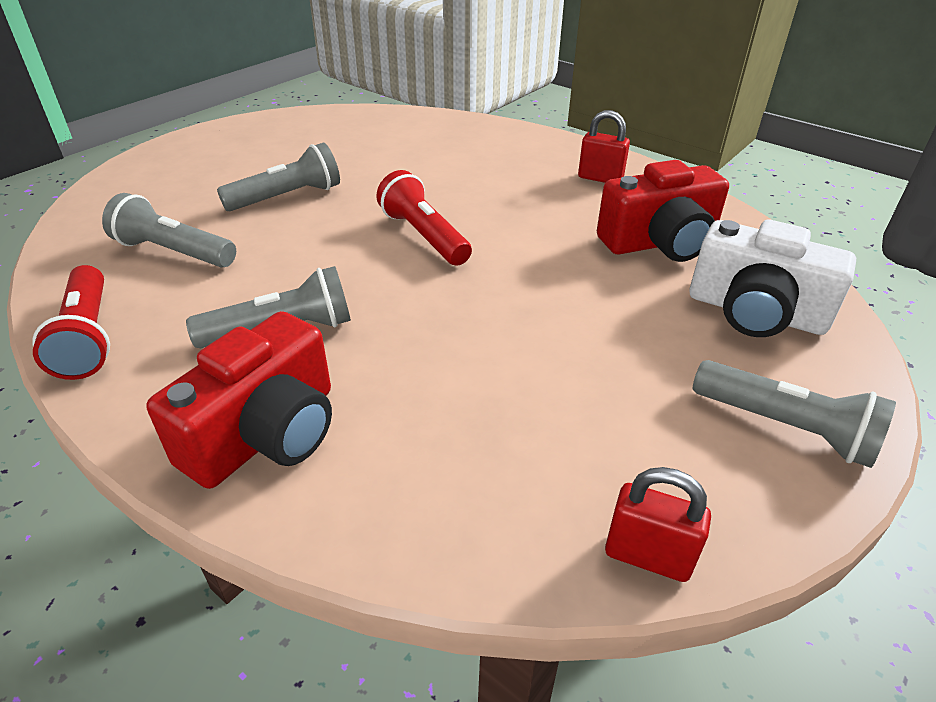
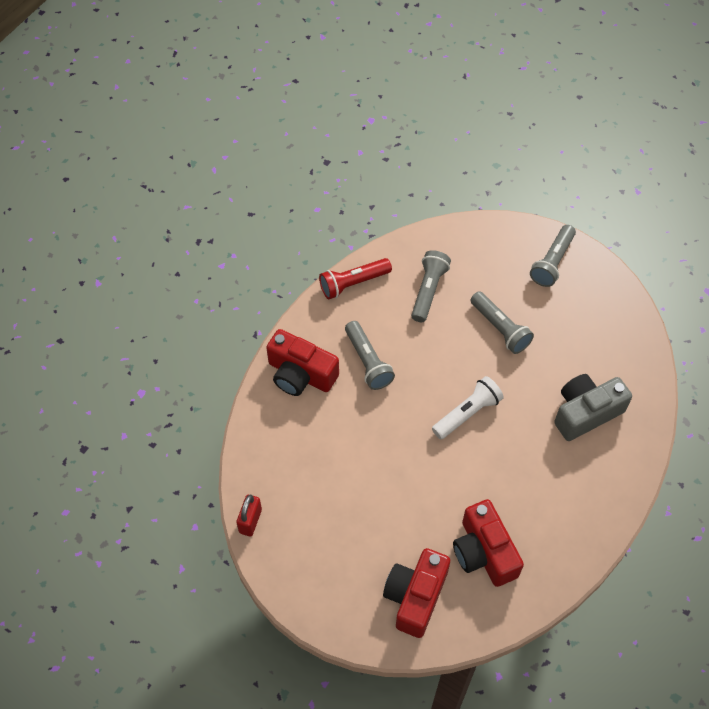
camera: 85 degrees right, 20 degrees up
red flashlight [376,170,472,266] -> white flashlight [432,376,504,439]
red padlock [578,110,630,183] -> none
white camera [689,220,856,337] -> red camera [383,548,450,638]
grey flashlight [693,360,896,468] -> grey flashlight moved to [530,225,576,287]
none -> grey camera [554,374,632,441]

